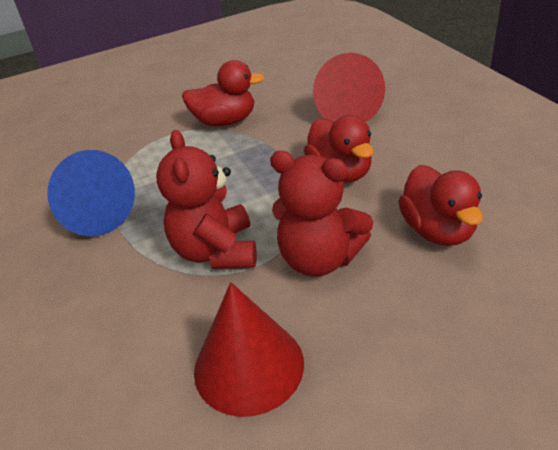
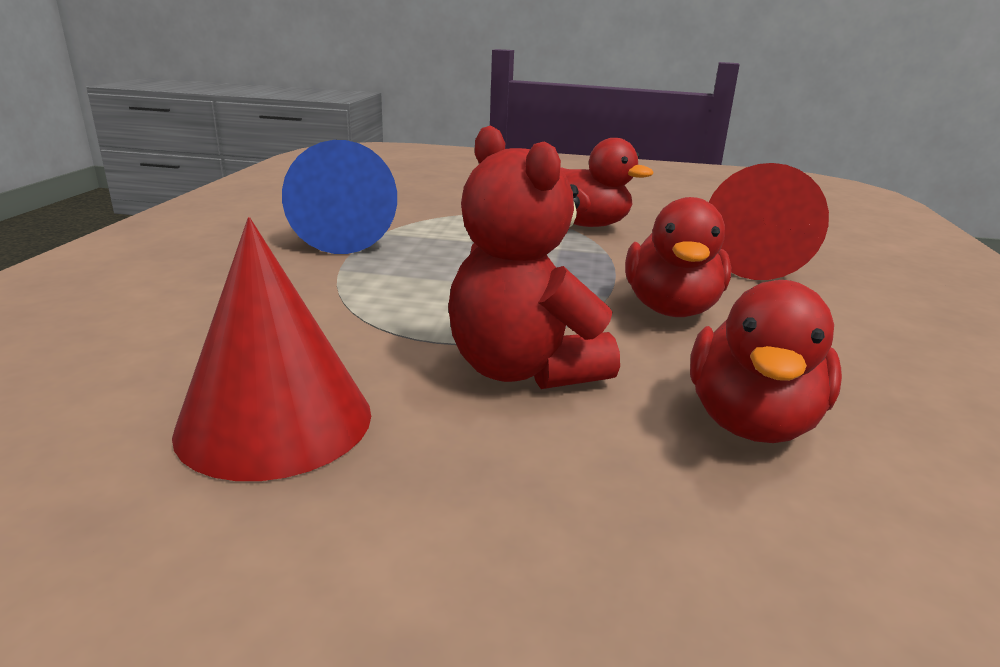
camera: 30 degrees right, 15 degrees down
red teddy bear [156,130,257,269] -> none

